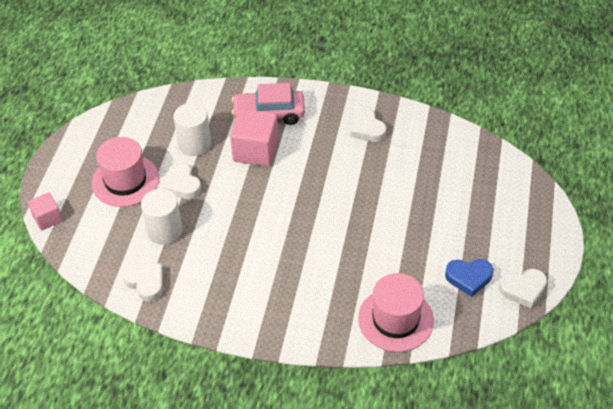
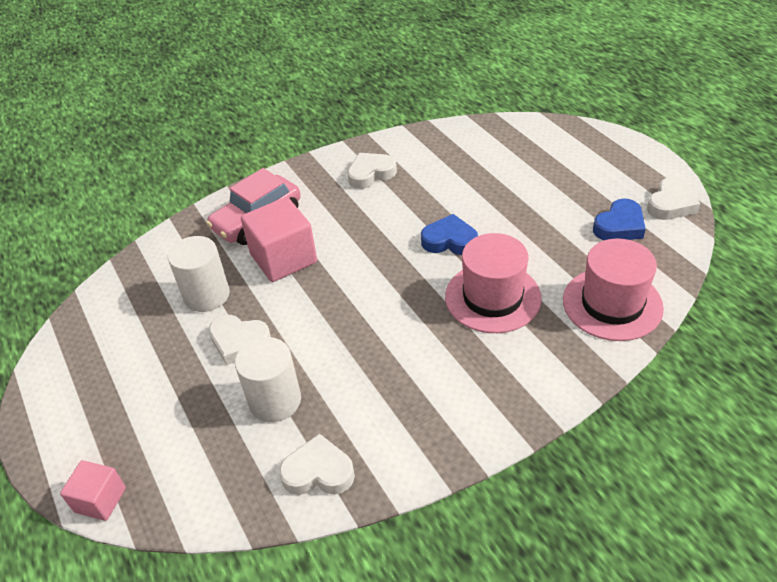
camera: 40 degrees left, 5 degrees down
pink hat [92,137,159,207] -> pink hat moved to [445,233,542,333]
white heart [350,108,386,142] -> white heart turned 135 degrees clockwise [347,153,397,189]
none -> blue heart [421,214,478,255]

